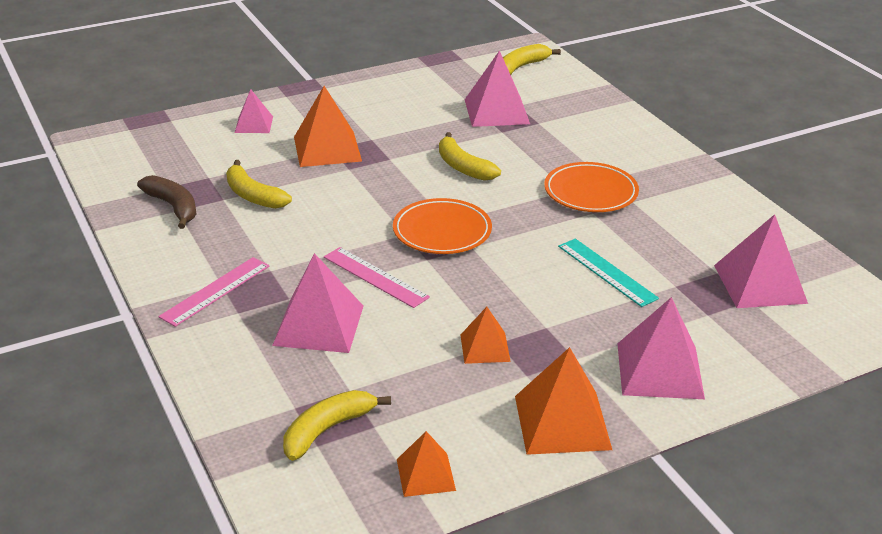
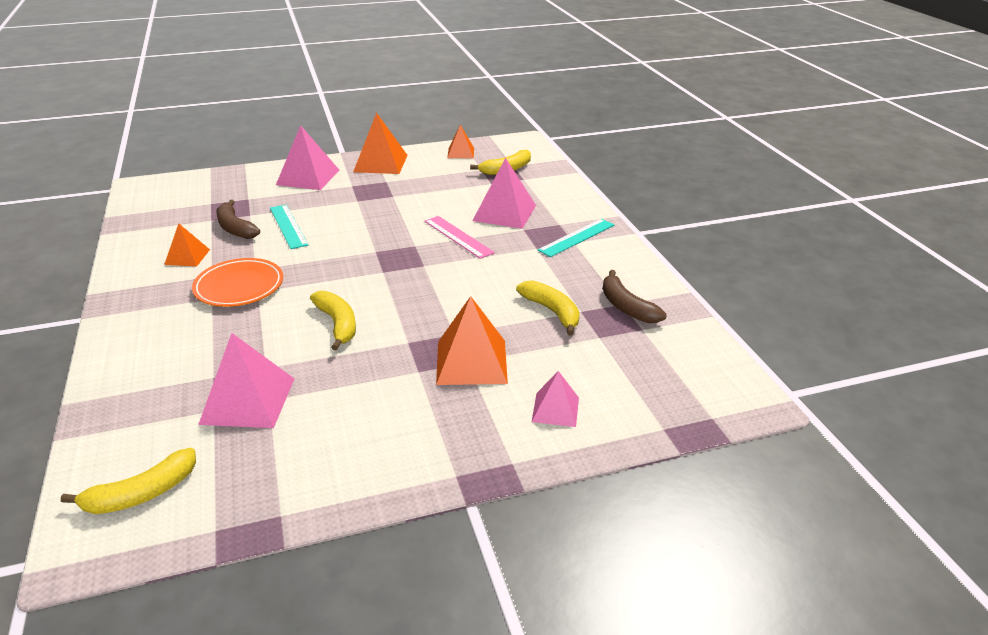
camera: 170 degrees left, 0 degrees up
pink ruler [158,257,269,327] -> turquoise ruler [538,219,614,257]
orange plate [393,198,492,254] -> none
orange pyramid [461,307,511,364] -> orange pyramid moved to [164,223,210,267]
pink pyramid [714,214,808,308] -> none
none -> brown banana [216,200,260,239]

